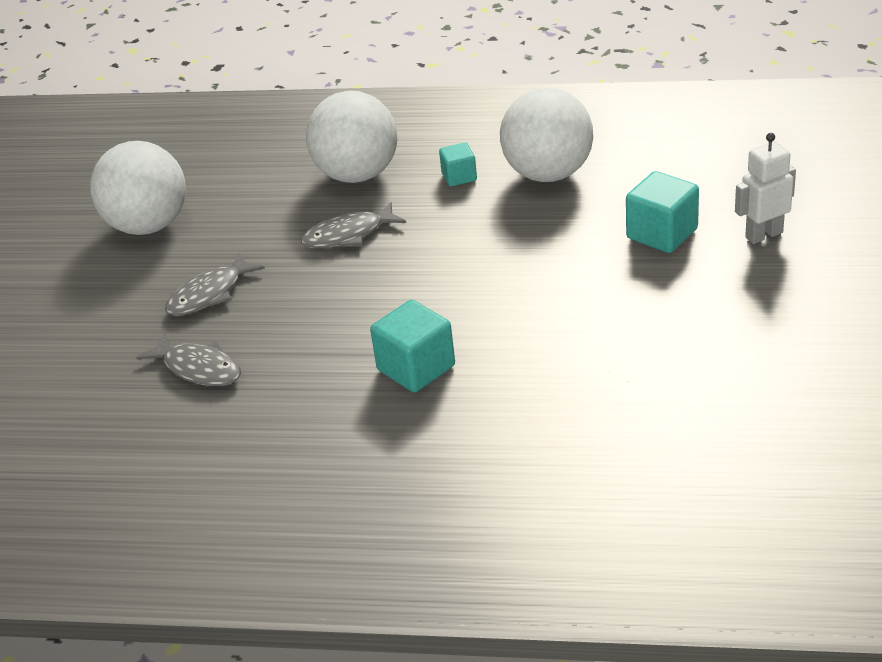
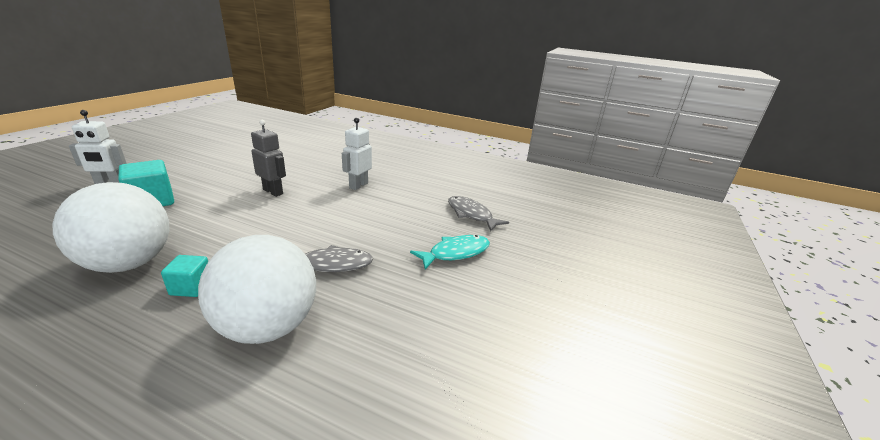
camera: 170 degrees left, 10 degrees down
white ball [90,141,186,235] -> none
grey fish [165,252,265,316] -> turquoise fish [410,235,490,269]
turquoise cube [370,300,455,393] -> white robot [342,118,372,190]
none -> grey robot [251,120,286,197]

